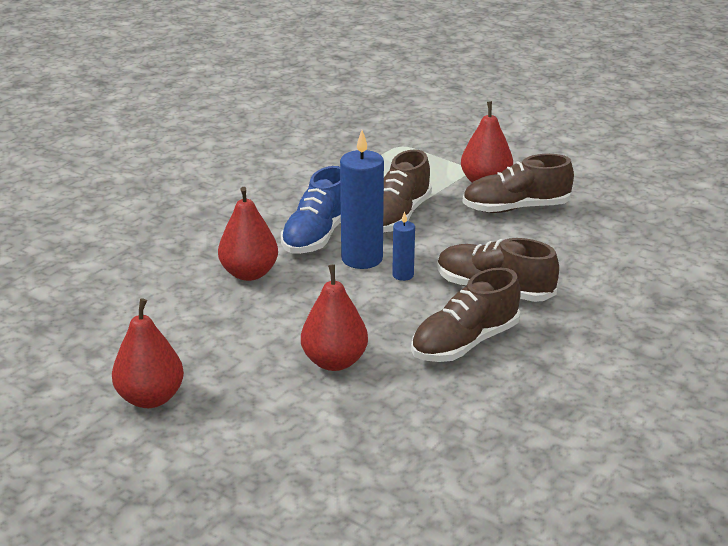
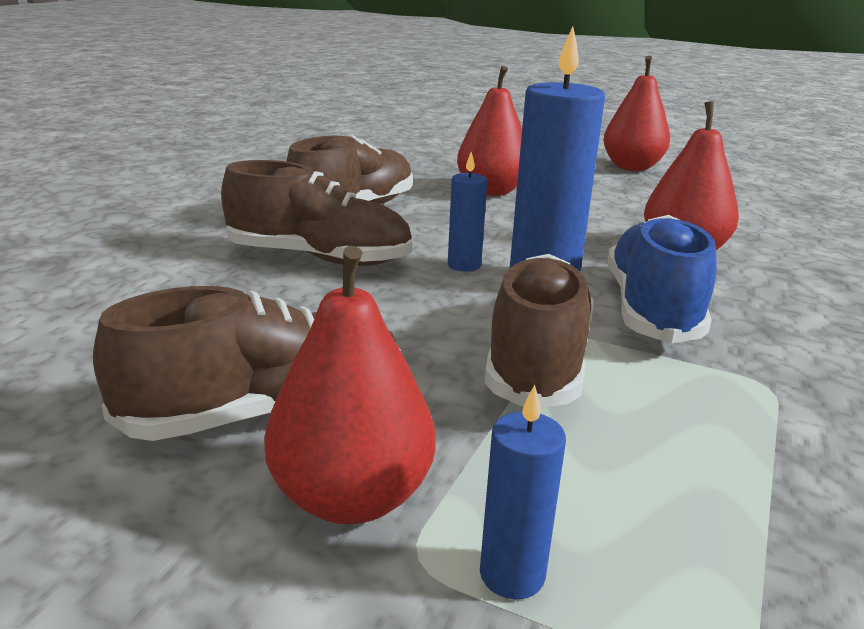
camera: 165 degrees right, 5 degrees down
none -> blue candle [480,385,566,599]

